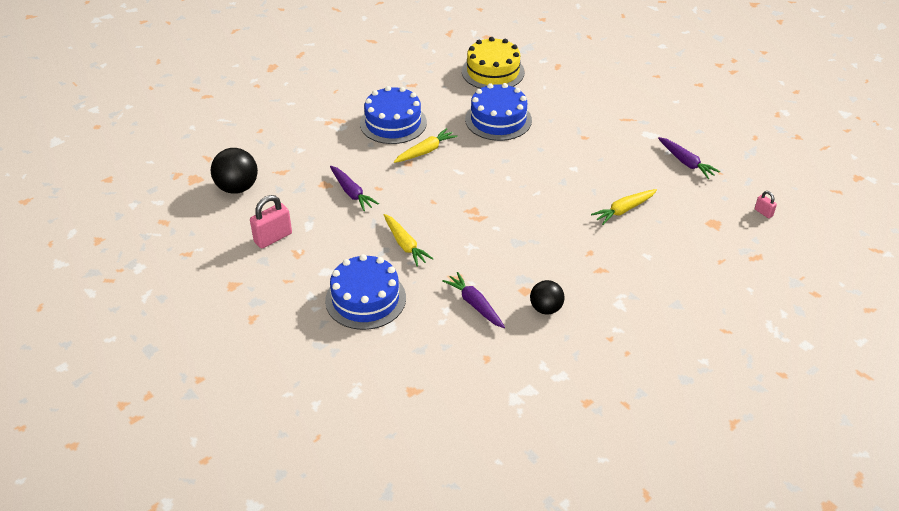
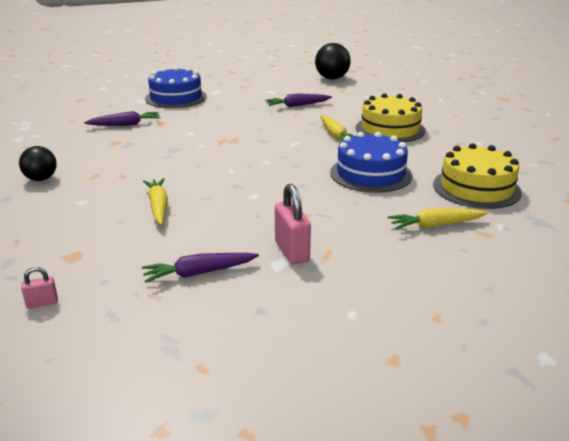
camera: 110 degrees right, 15 degrees down
pink padlock [250,195,292,248] -> pink padlock moved to [275,184,311,264]
blue cake [360,86,427,144] -> yellow cake [356,93,426,142]
yellow carrot [384,214,433,267] -> yellow carrot moved to [388,208,488,229]
black ball [530,280,564,315] -> black ball moved to [19,146,57,181]

